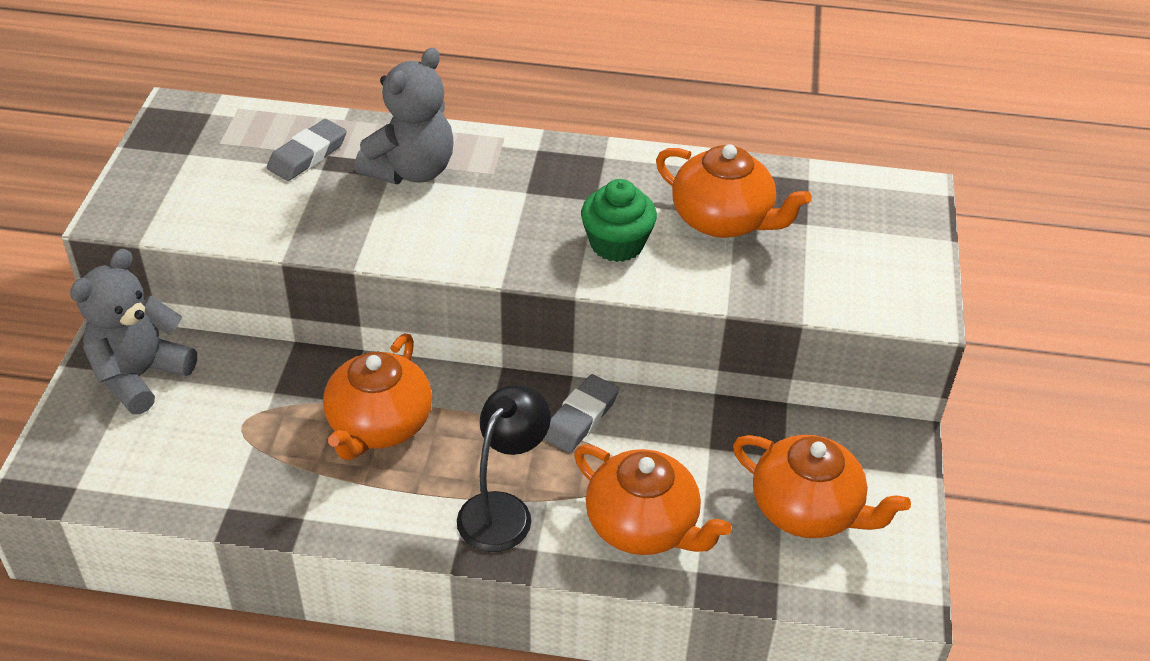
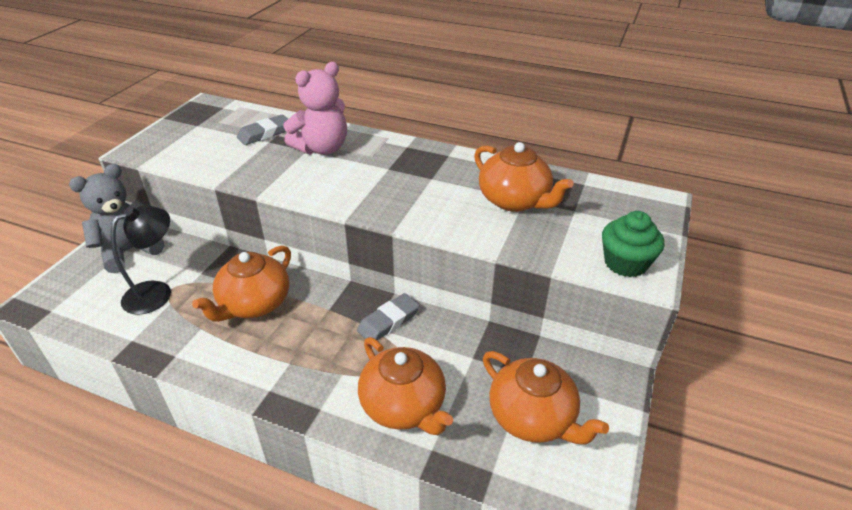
camera: 15 degrees right, 5 degrees down
grey teddy bear [355,47,454,184] -> pink teddy bear [284,62,347,155]
black lamp [457,385,551,552] -> black lamp moved to [111,205,171,315]
green cupcake [581,179,657,262] -> green cupcake moved to [602,211,664,277]

